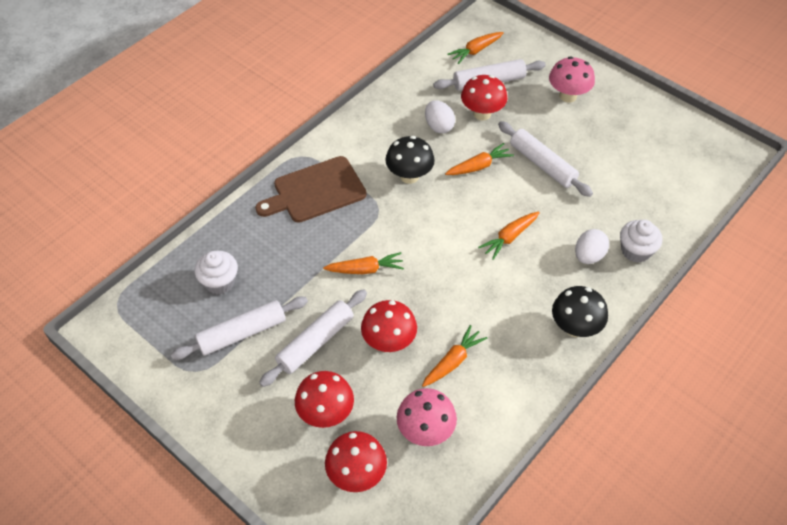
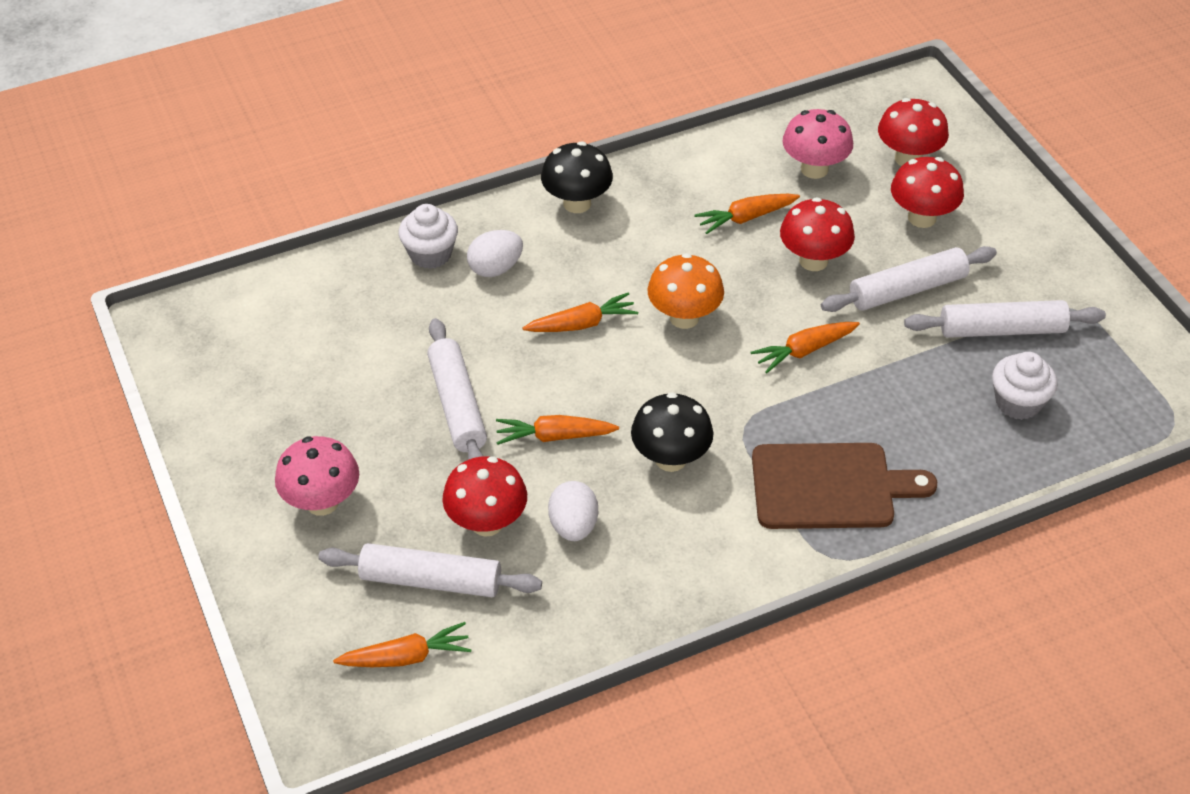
camera: 155 degrees left, 5 degrees down
orange carrot [323,252,404,274] -> orange carrot turned 45 degrees counterclockwise [751,322,860,373]
none -> orange mushroom [648,253,724,329]

